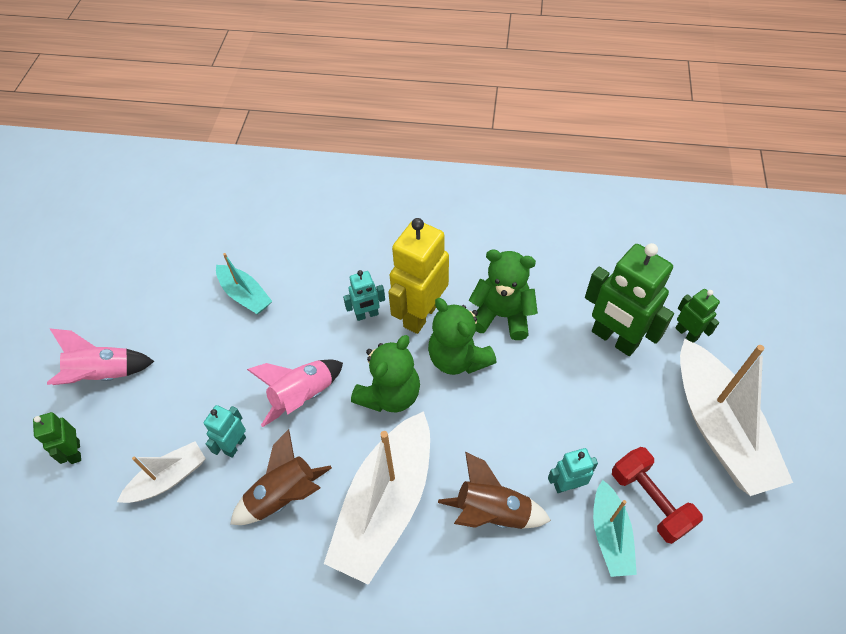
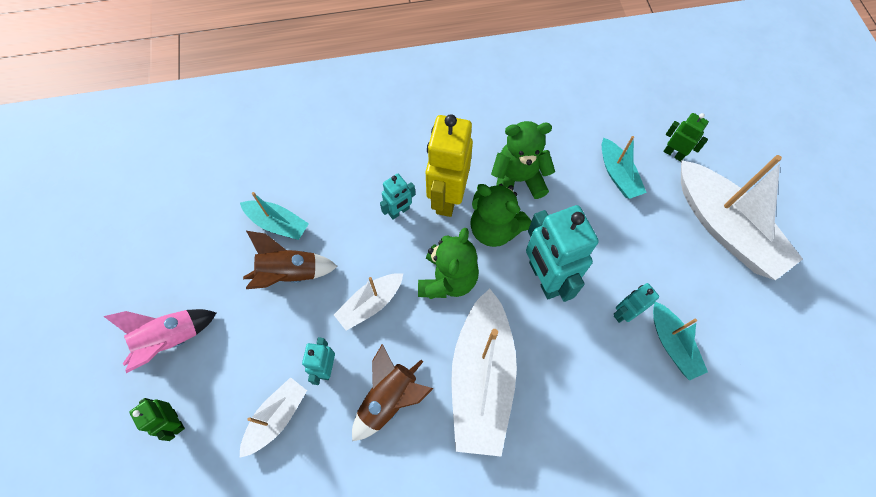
camera: 20 degrees left, 10 degrees up
pink rocket [247,359,343,427] -> white boat [334,273,403,331]
brown rocket [438,452,551,529] -> brown rocket moved to [243,231,338,289]
green robot [585,243,674,356] -> turquoise boat [602,136,647,199]
red dumbbell [612,447,703,544] -> none
none -> turquoise robot [526,205,599,302]

